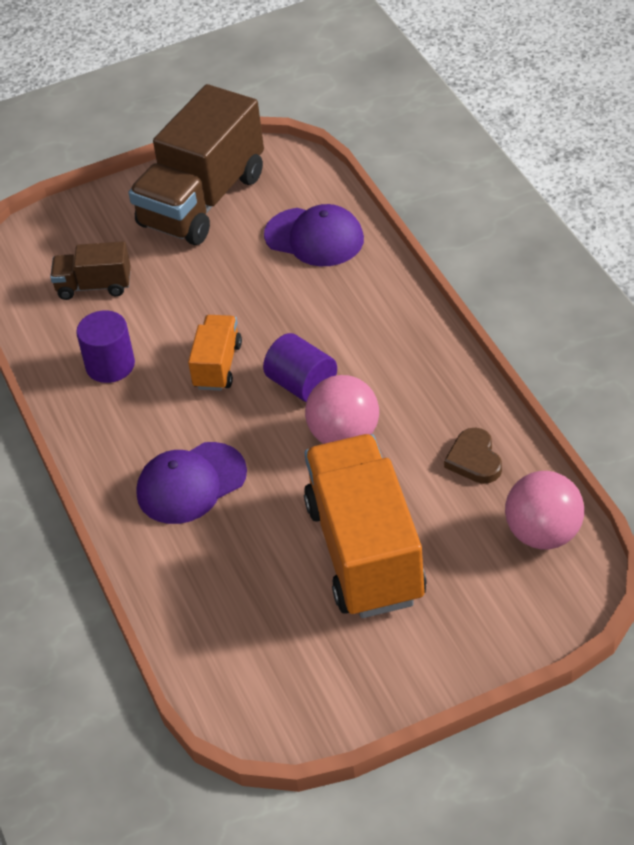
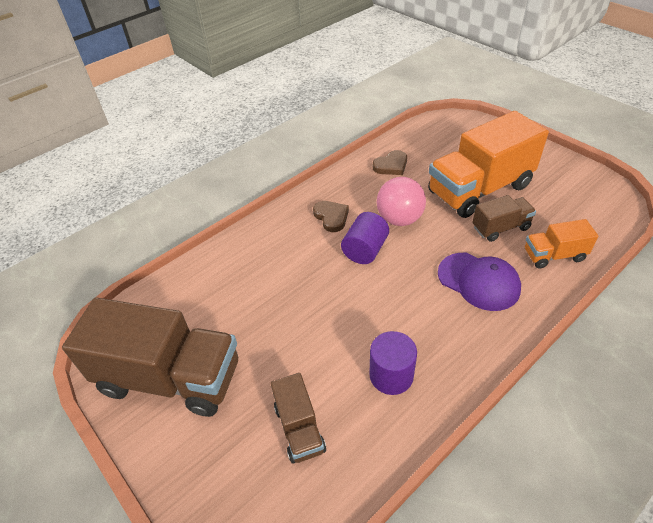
camera: 110 degrees left, 0 degrees up
orange truck [188,315,242,391] -> orange truck moved to [525,219,598,269]
purple cap [264,204,364,266] -> none
pink ball [505,471,584,549] -> none
none -> brown heart [313,201,349,232]
none -> brown truck [473,195,536,242]

